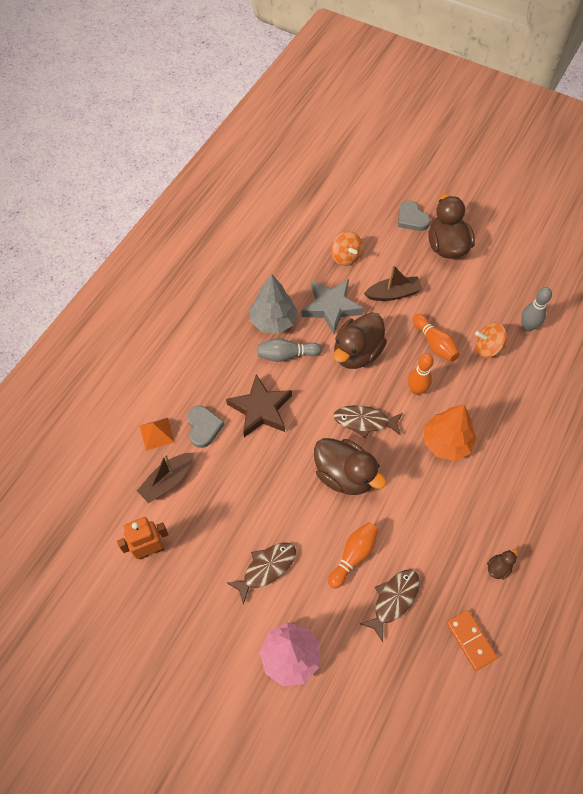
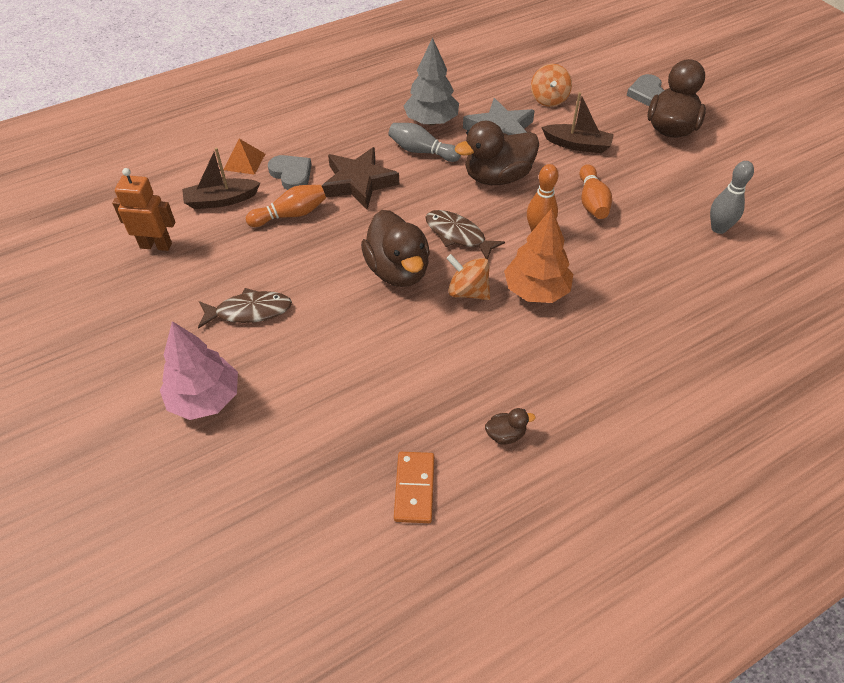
camera: 30 degrees right, 10 degrees down
grey heart [187,406,225,448] -> grey heart turned 60 degrees counterclockwise [268,155,312,190]
orange bowling pin [328,522,379,589] -> orange bowling pin moved to [246,185,326,227]
brown fish [360,569,420,642] -> none
orange spinning top [475,323,507,358] -> orange spinning top moved to [446,254,490,300]

